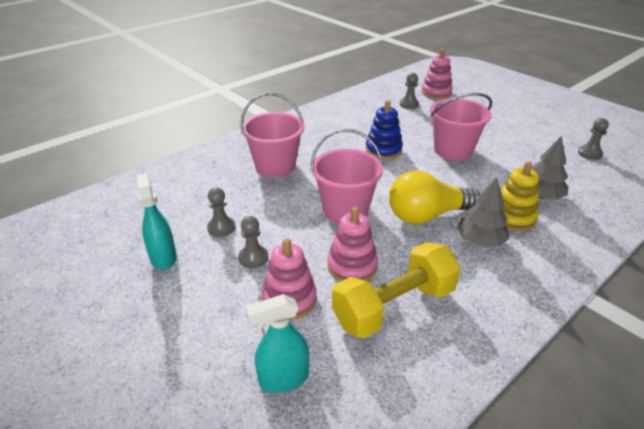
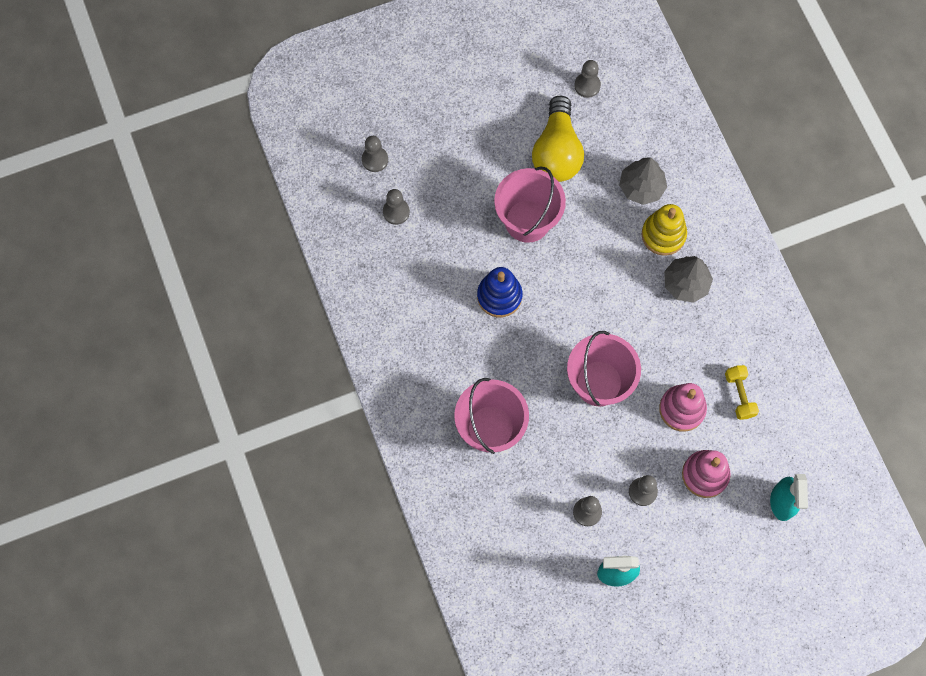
camera: 70 degrees left, 35 degrees up
yellow dumbbell [332,242,461,339] -> yellow dumbbell [725,365,759,420], size x0.49
yellow light bulb [389,171,480,224] -> yellow light bulb moved to [532,96,584,182]
pink stacking toy [421,49,453,99] -> grey pawn [362,136,388,172]

